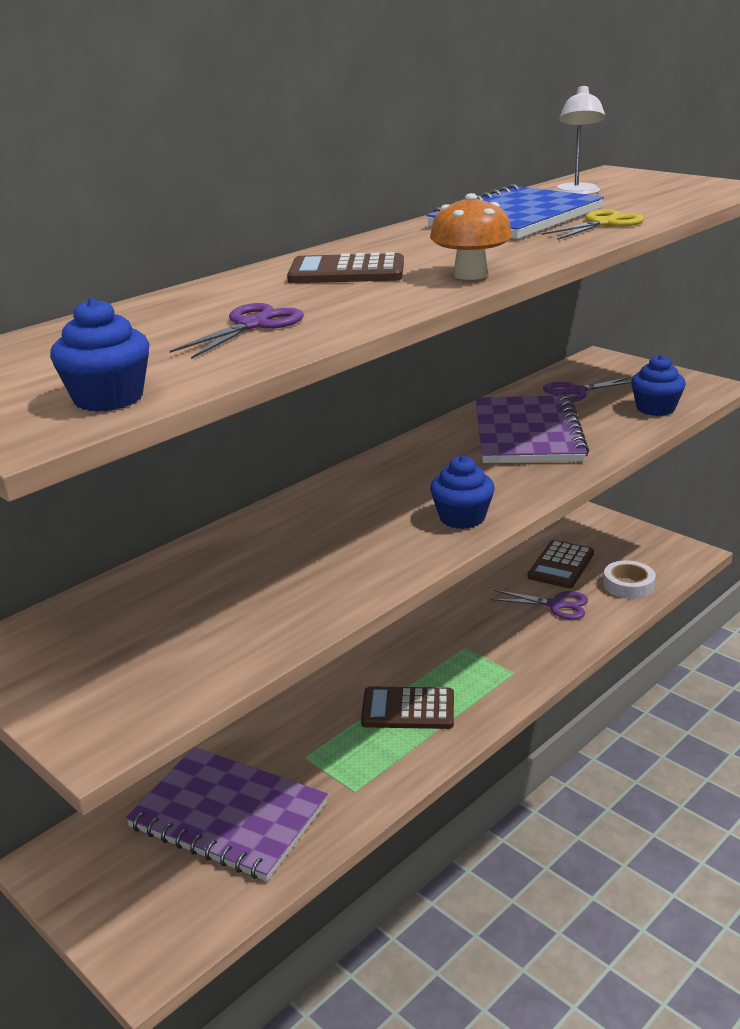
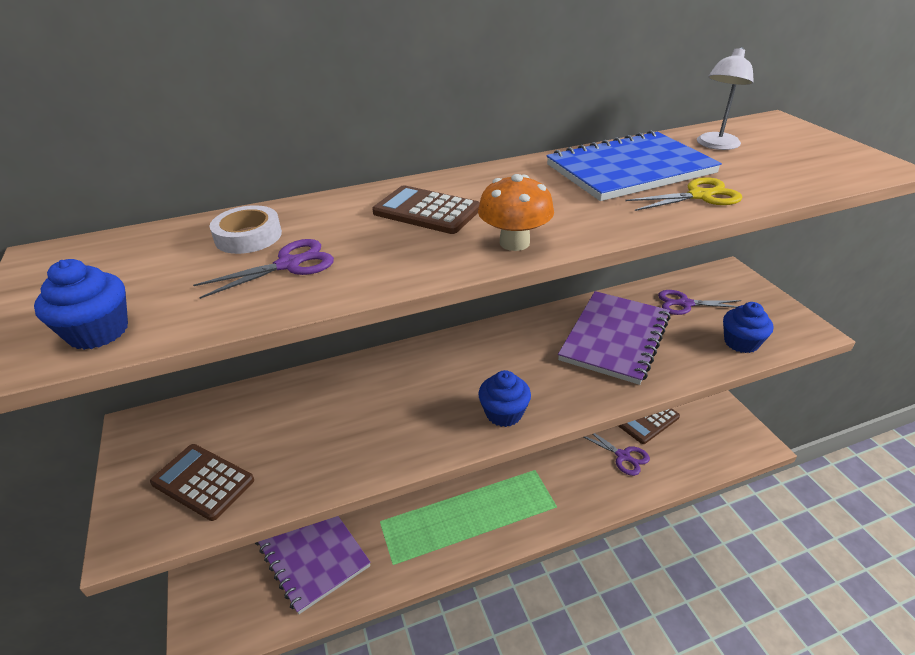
camera: 25 degrees right, 10 degrees up
brown calculator [361,686,454,729] -> brown calculator moved to [150,444,254,521]
white tape [603,560,656,599] -> white tape moved to [209,205,282,254]

